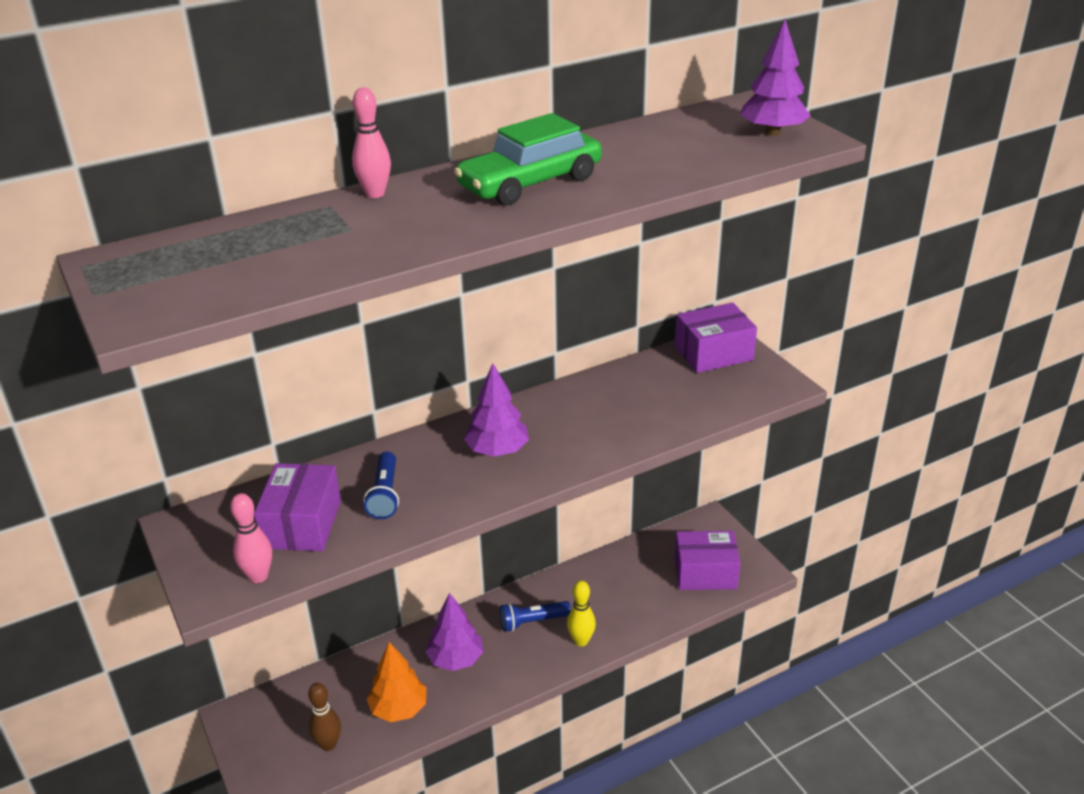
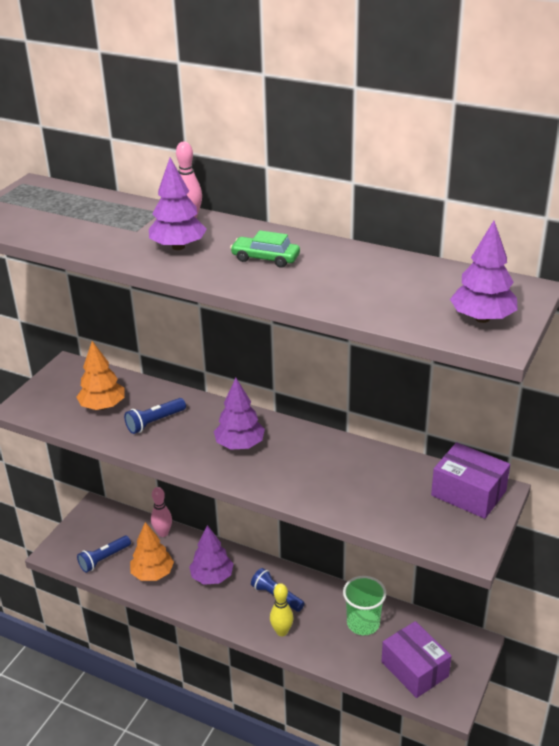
camera: 55 degrees right, 0 degrees up
pink bowling pin [230,493,272,583] -> pink bowling pin moved to [151,487,172,537]
purple box [254,463,341,551] -> orange tree [76,341,125,410]
brown bowling pin [308,683,341,751] -> blue flashlight [77,536,131,573]
green car [454,113,602,206] -> green car [230,230,300,268], size x0.56
none -> purple tree [149,158,207,250]
none -> green cup [343,576,387,635]

